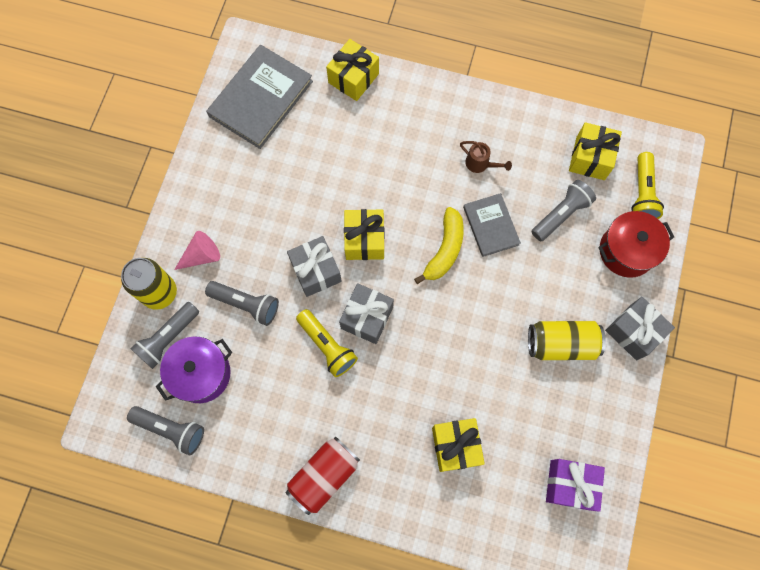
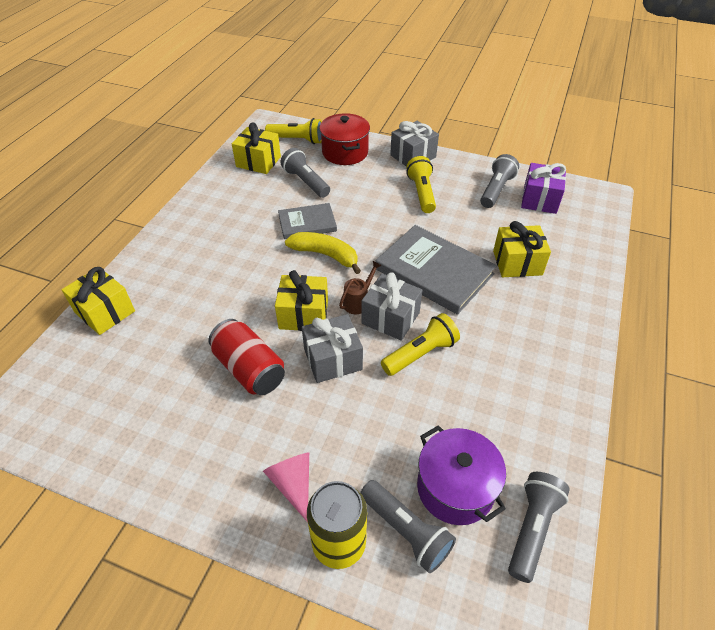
camera: 85 degrees left, 25 degrees down
grey flashlight [205,281,279,326] -> grey flashlight moved to [480,154,519,208]
grey book [206,44,313,149] -> grey book moved to [375,225,497,315]
red can [286,436,360,515] -> red can moved to [209,319,285,395]
brown watering can [460,141,512,173] -> brown watering can moved to [339,261,382,314]
yellow can [528,321,606,360] -> yellow flashlight [406,156,436,213]

